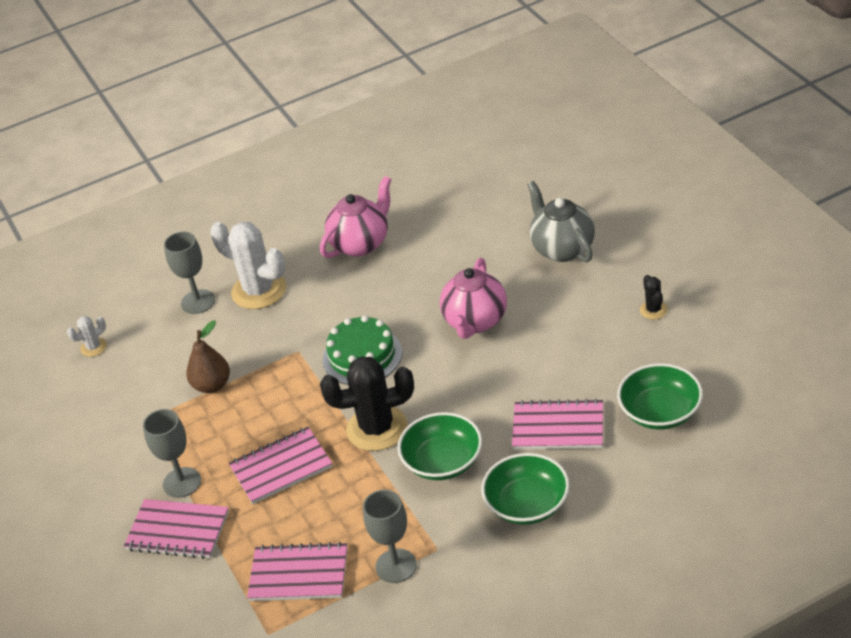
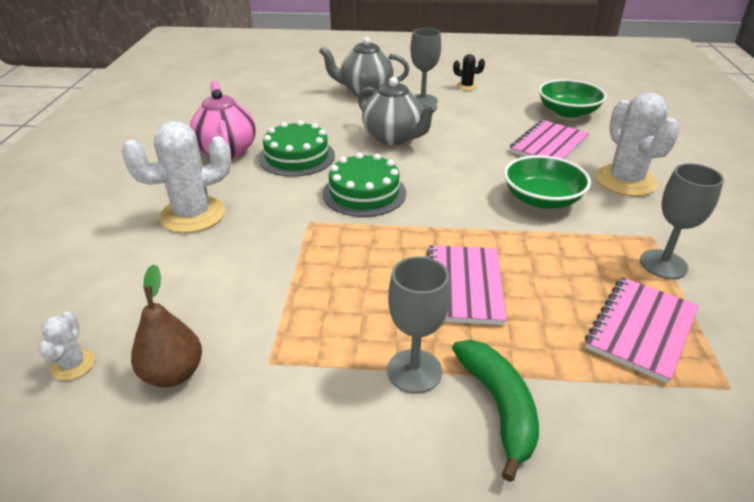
camera: 65 degrees left, 5 degrees down
pink notebook [124,499,229,559] -> green banana [452,340,539,482]
grey goblet [164,232,215,314] -> grey goblet moved to [411,28,441,107]
brown pear [186,320,230,393] -> brown pear moved to [131,264,202,387]
black cactus [320,357,414,451] -> none
pink teapot [440,258,507,339] -> grey teapot [358,77,437,145]
green bowl [481,453,570,525] -> white cactus [595,92,680,196]
none -> green cake [259,120,335,177]

